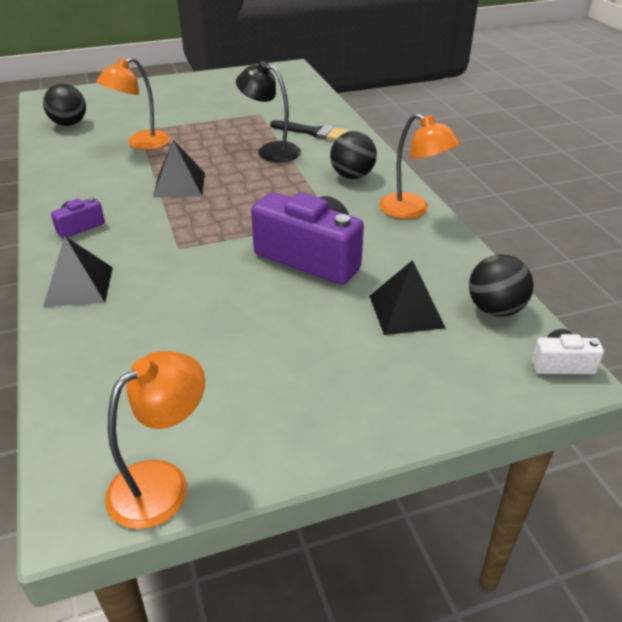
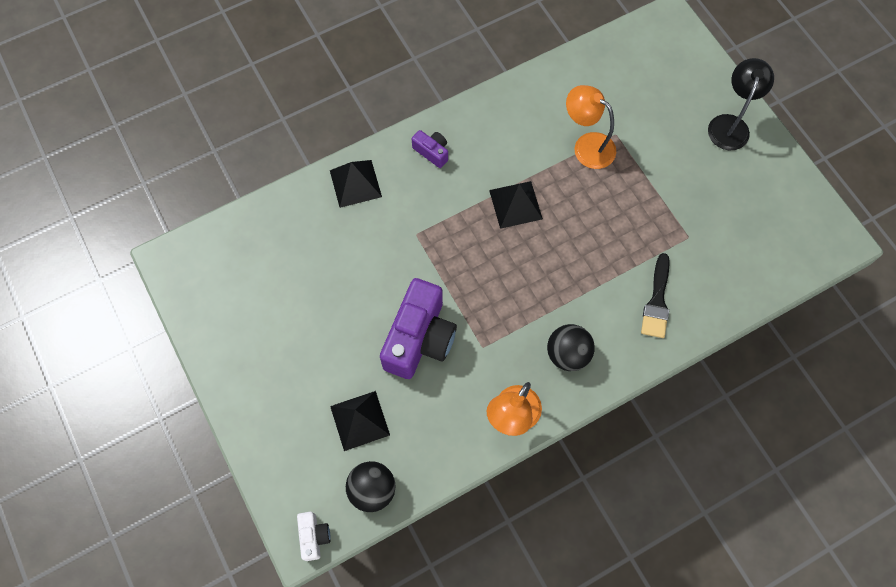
camera: 80 degrees right, 30 degrees up
black ball [43,84,86,126] -> none
orange lamp [105,351,205,529] -> none
black lamp [236,61,301,162] -> black lamp moved to [708,58,774,150]

